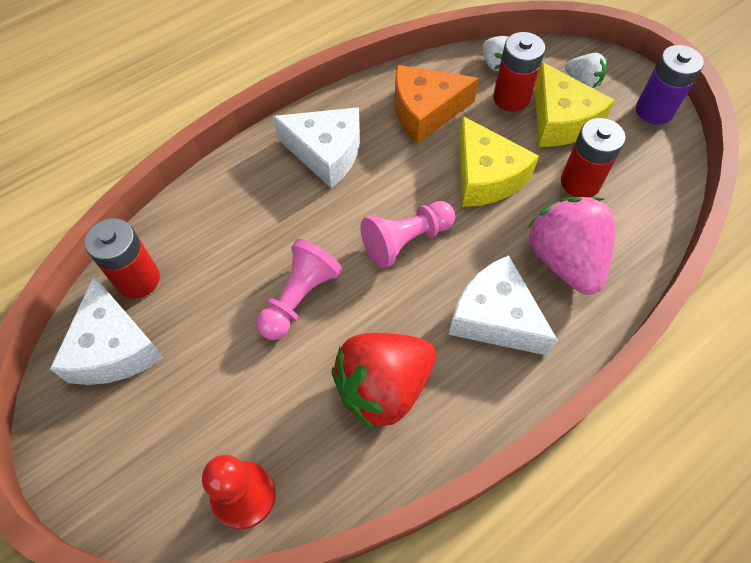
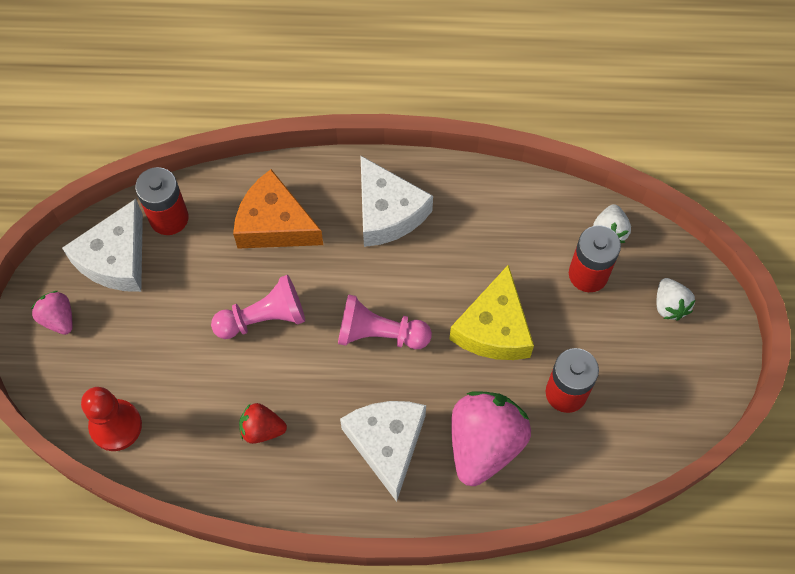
camera: 40 degrees right, 5 degrees up
red strawberry [331,333,436,430] -> red strawberry [239,403,287,444], size x0.50
orange cheese [395,65,479,143] -> orange cheese moved to [233,169,323,249]
yellow cheese [535,62,615,147] -> none
purple battery [636,45,704,125] -> none
none -> pink strawberry [31,291,73,335]

